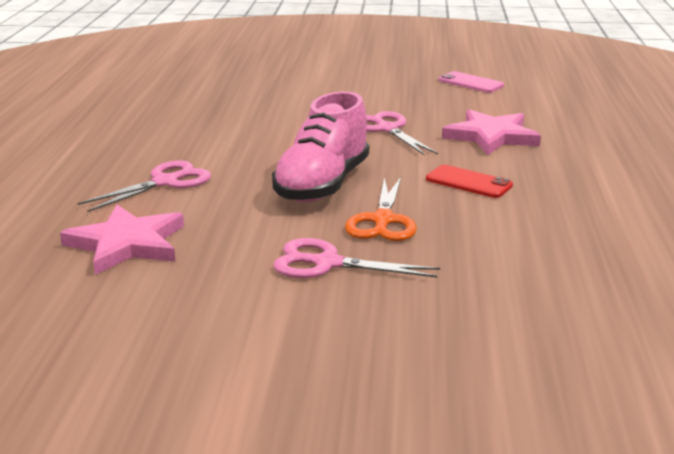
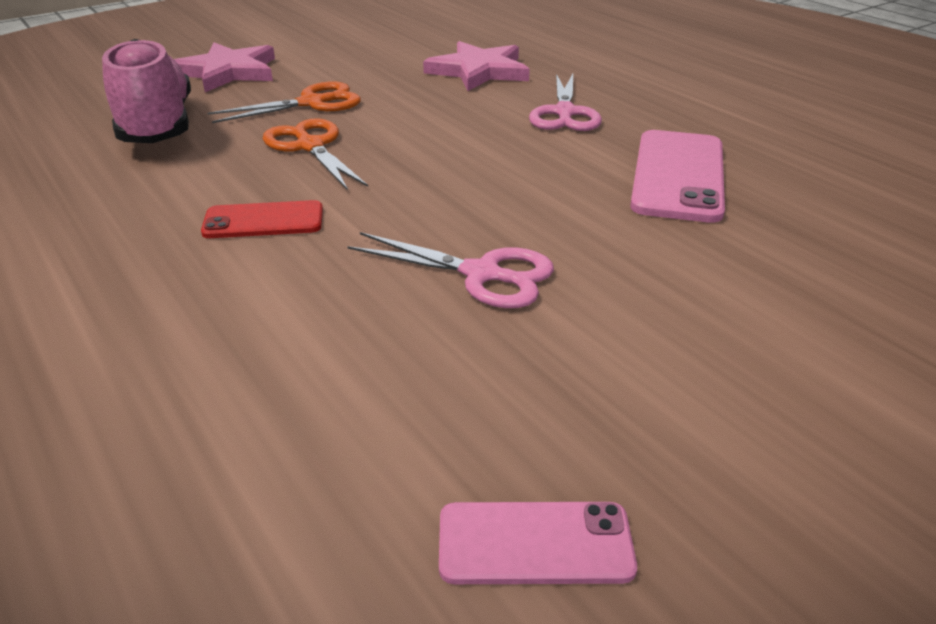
camera: 140 degrees right, 10 degrees up
pink shoe [272,91,369,202] -> pink shoe moved to [102,39,191,143]
pink scissors [273,238,440,278] -> orange scissors [207,81,361,123]
pink star [442,109,541,155] -> pink star moved to [174,42,275,92]
none -> pink phone [630,130,725,223]

